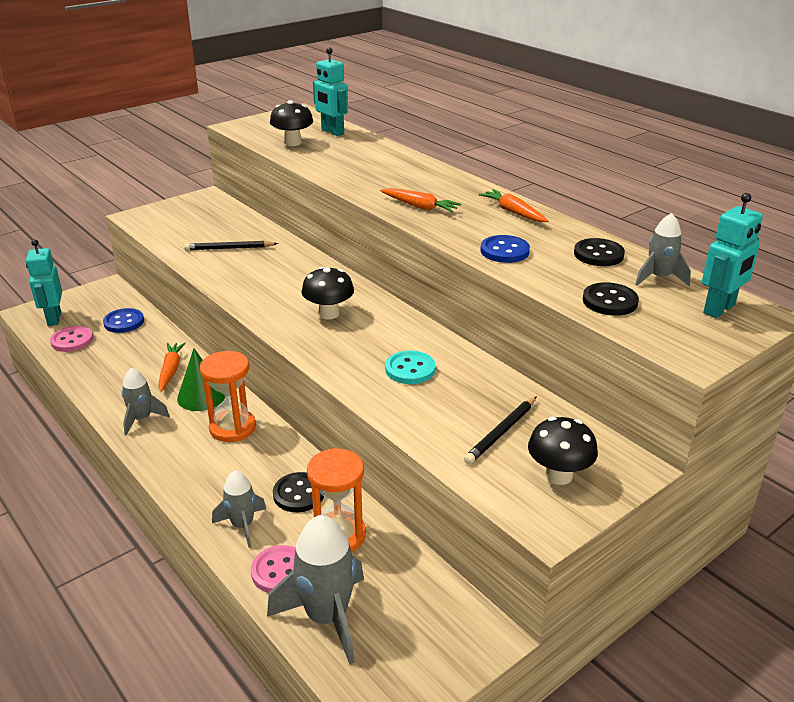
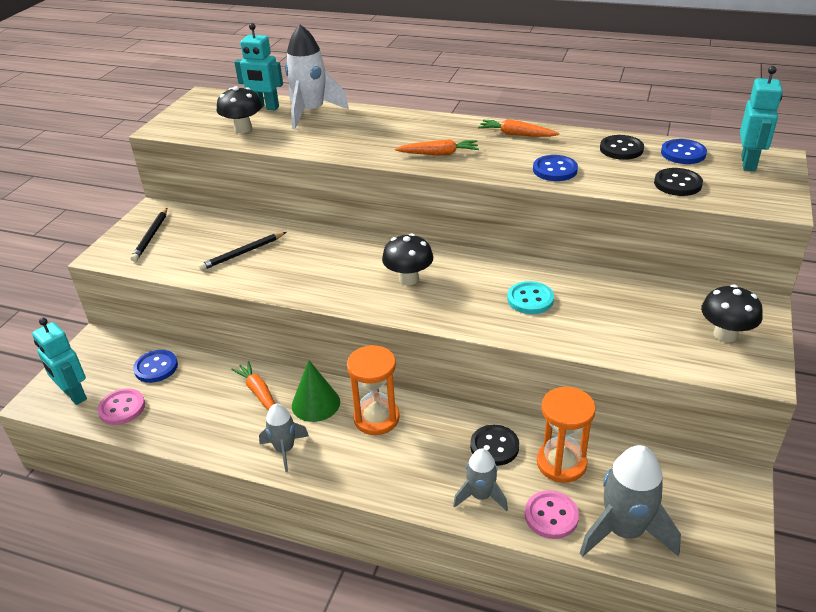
camera: 30 degrees left, 5 degrees up
black pencil [464,396,537,464] -> black pencil moved to [131,208,167,262]
grey rocket [635,213,691,286] -> blue button [661,139,707,164]
none -> white rocket [285,25,349,129]

